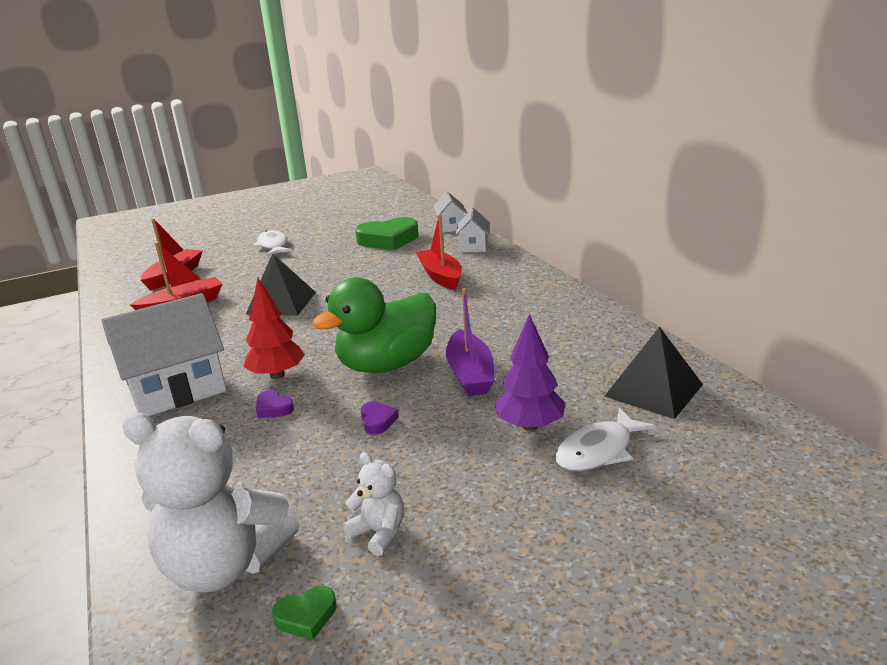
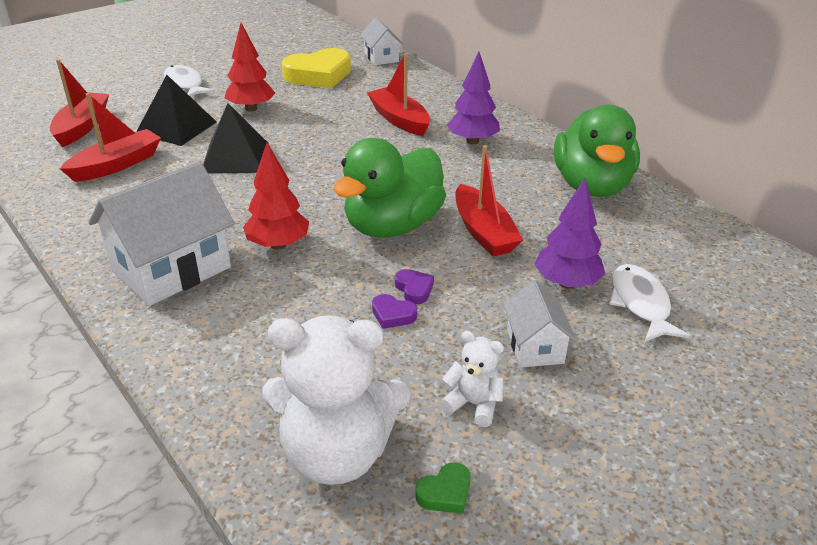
camera: 15 degrees left, 10 degrees up
purple heart [256,390,294,418] -> purple heart moved to [372,294,417,329]
green heart [355,217,419,250] -> yellow heart [282,48,351,88]
purple boat [446,288,495,396] -> red boat [455,145,523,256]
white house [456,208,490,252] -> white house moved to [503,280,576,368]
white fish [555,408,656,471] -> white fish turned 135 degrees clockwise [610,264,690,342]
black pyramid [605,327,703,419] -> black pyramid moved to [136,75,216,146]
none -> red tree [225,23,275,112]
none -> purple tree [447,52,500,145]
none -> green duck [554,105,640,197]

